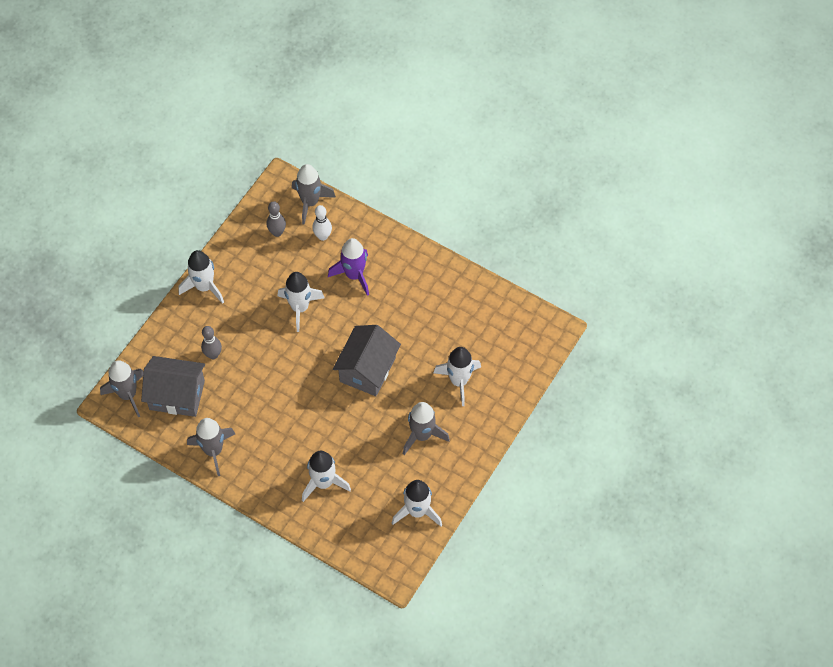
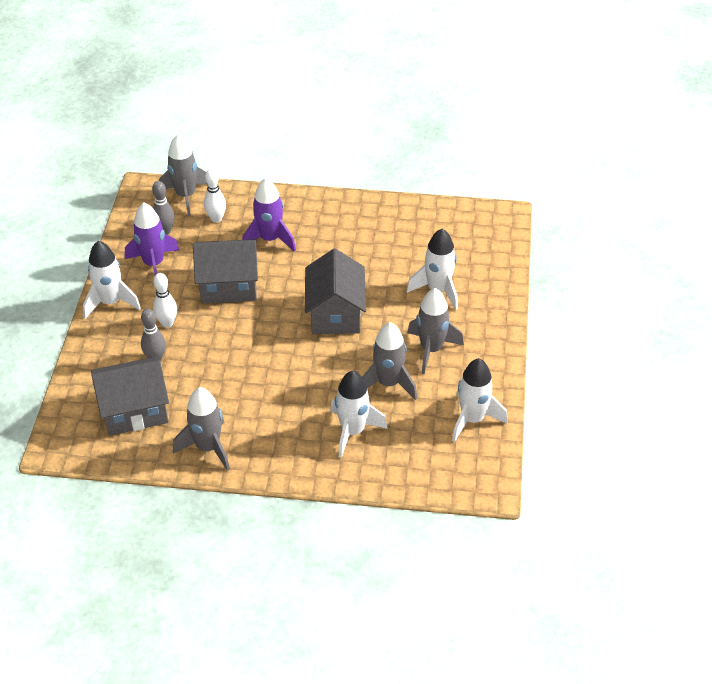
camera: 25 degrees left, 15 degrees down
grey rocket [100,360,144,418] -> grey rocket moved to [362,322,417,400]
white rocket [278,272,325,332] -> grey house [193,239,258,303]
none -> purple rocket [125,202,179,275]
none -> white bowling pin [153,273,177,328]

